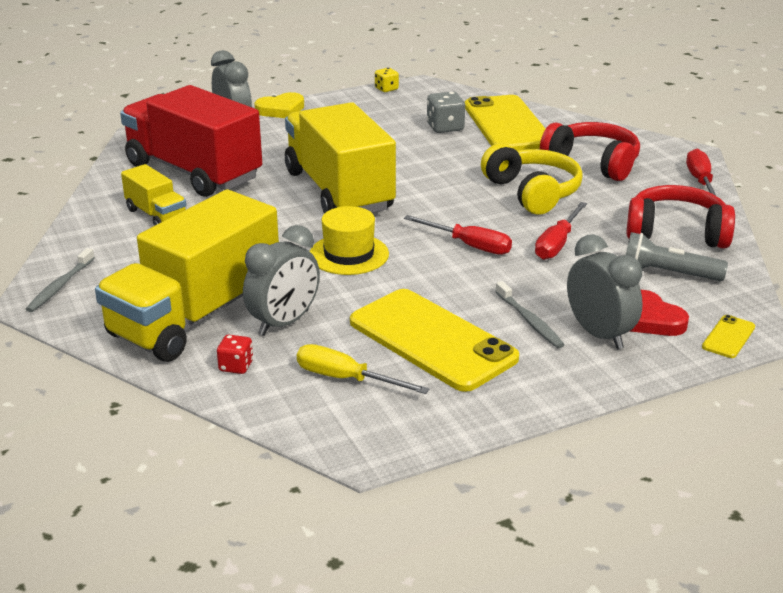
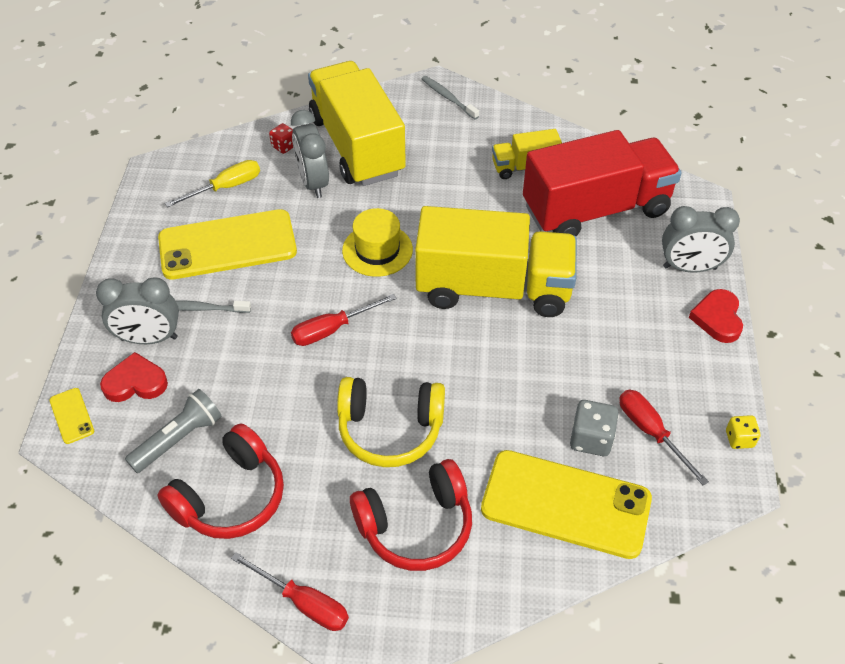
camera: 120 degrees right, 20 degrees up
yellow heart [254,92,304,118] -> red heart [689,289,743,343]
red screwdriver [535,202,587,260] -> red screwdriver moved to [619,390,709,485]

